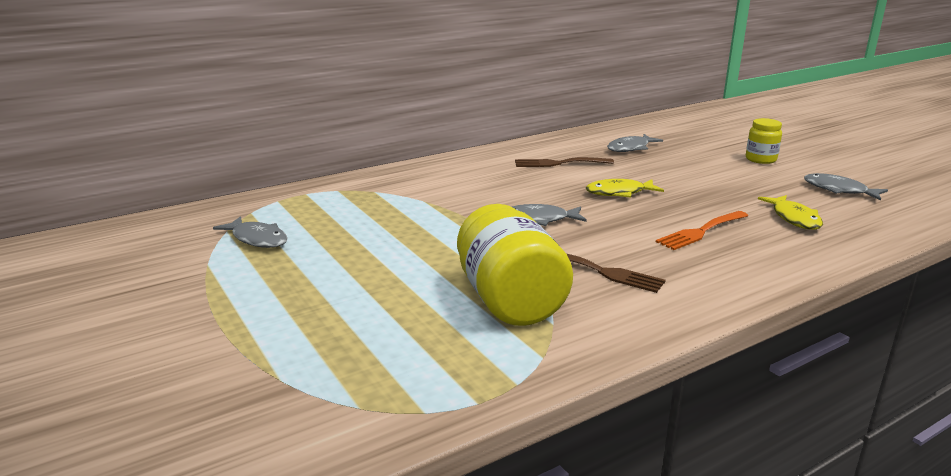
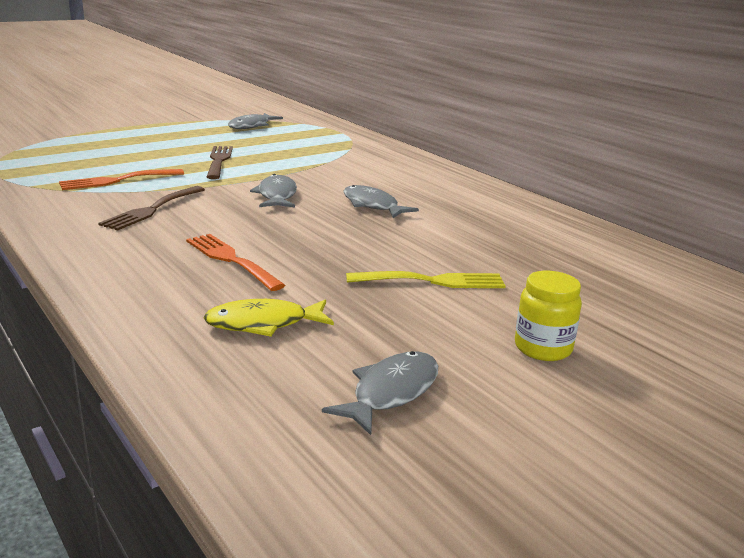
camera: 85 degrees right, 0 degrees up
yellow jar [457,204,573,326] -> orange fork [59,169,184,190]
brown fork [515,157,614,167] -> brown fork moved to [207,146,233,179]
yellow fish [586,179,664,198] -> none
grey fish [607,134,663,152] -> grey fish moved to [343,185,419,218]
none -> yellow fork [346,271,506,288]

